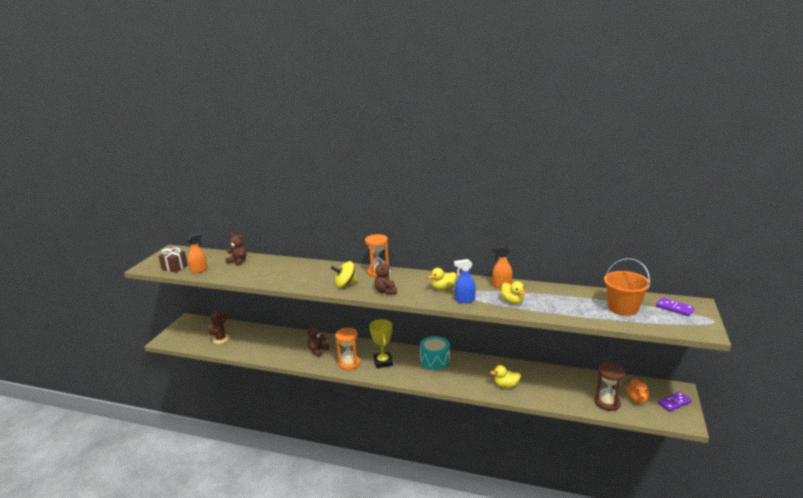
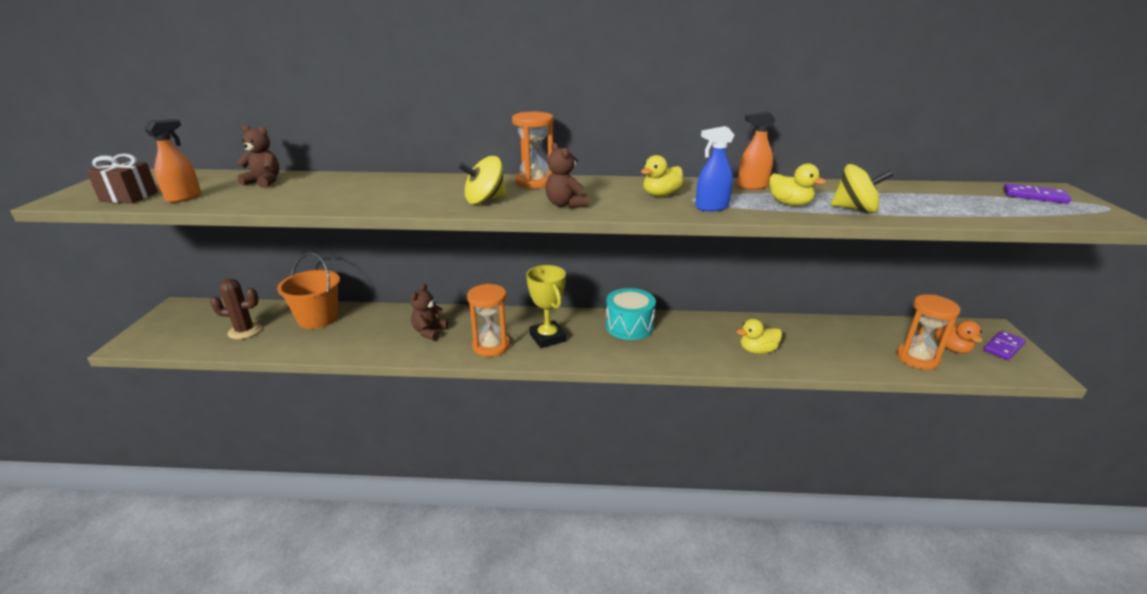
camera: 15 degrees left, 5 degrees up
brown cactus [208,311,230,344] -> brown cactus turned 75 degrees clockwise [210,279,262,339]
brown hourglass [595,362,626,411] -> orange hourglass [896,294,960,370]
orange bucket [604,258,650,316] -> orange bucket moved to [277,252,340,329]
none -> yellow spinning top [831,164,893,214]

